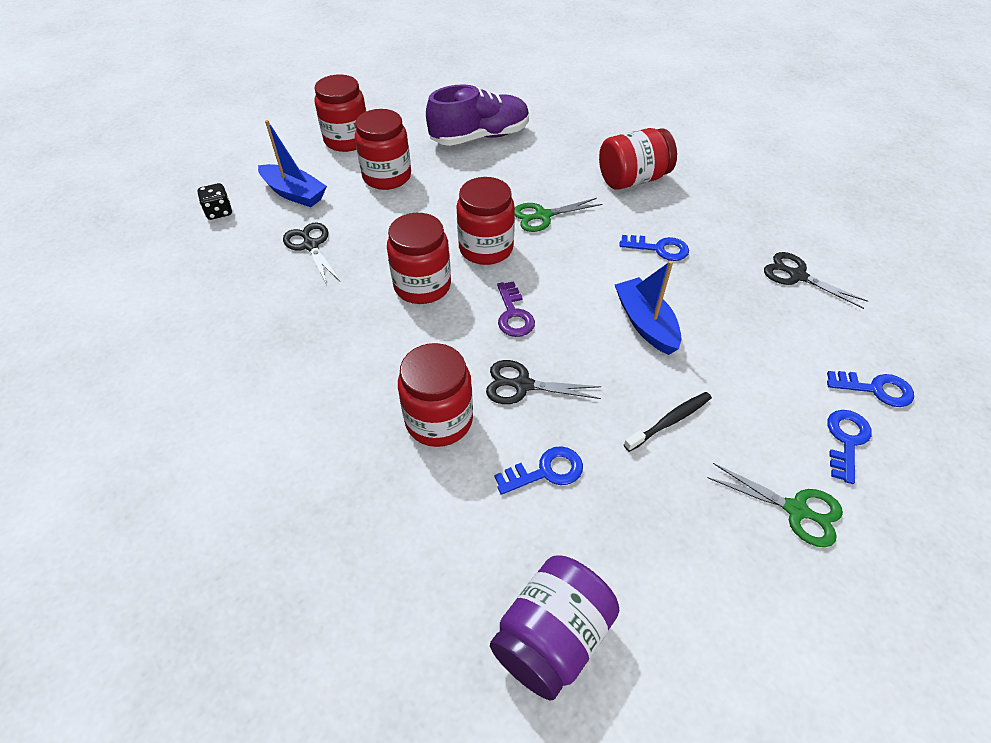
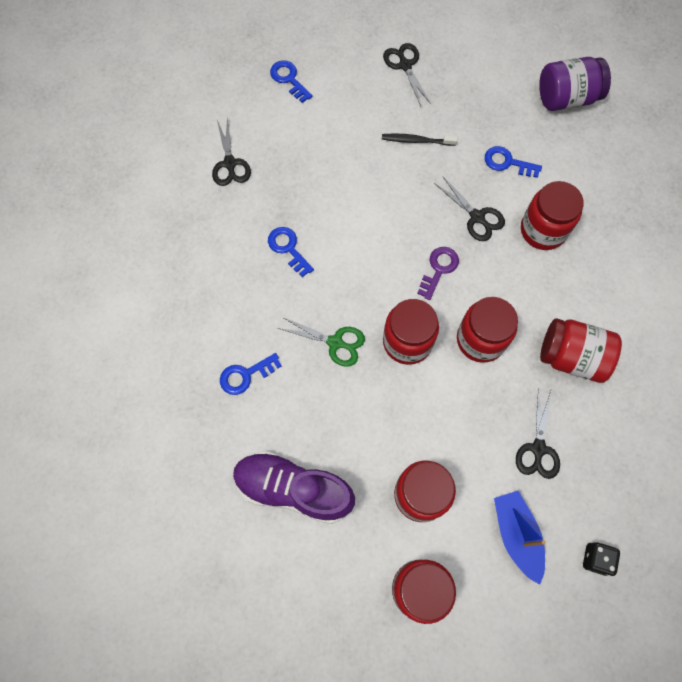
camera: 140 degrees left, 20 degrees up
red jar [599,128,677,190] -> red jar moved to [540,318,622,383]
blue boat [615,261,681,355] -> none
green scissors [707,463,843,547] -> black scissors [383,43,431,106]
blue key [827,410,872,484] -> blue key moved to [220,353,282,395]

